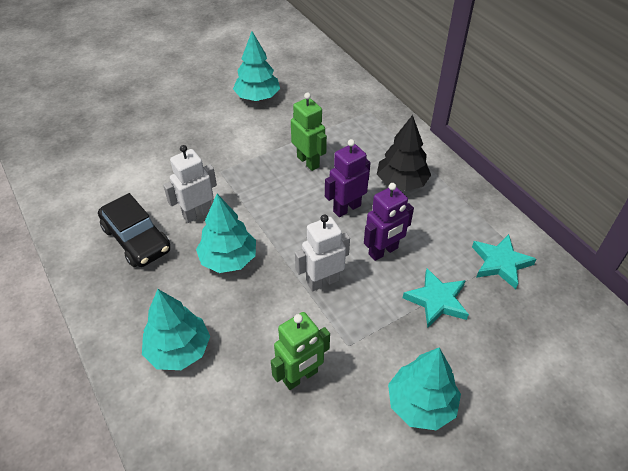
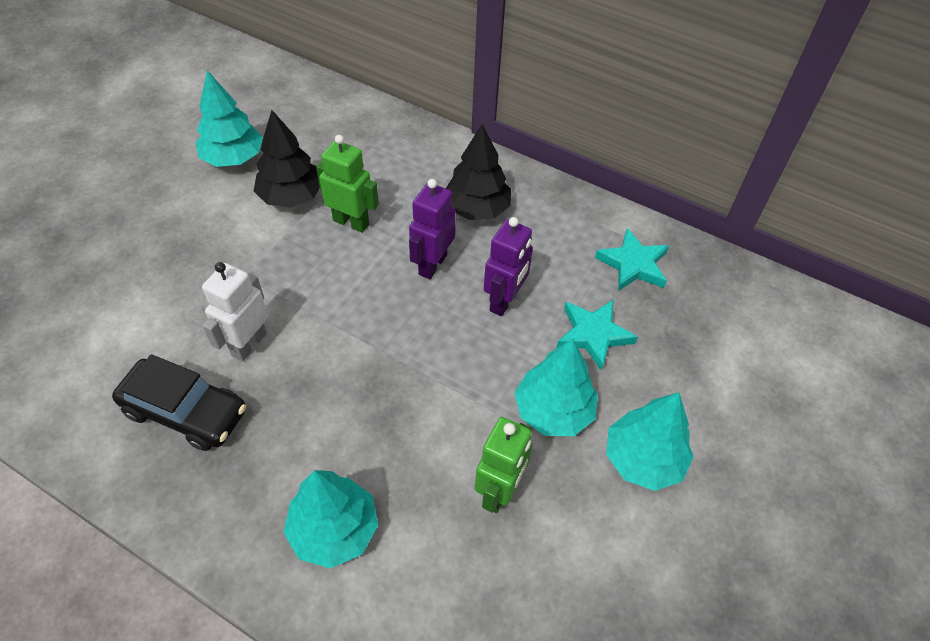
camera: 30 degrees left, 5 degrees up
turquoise tree [196,194,256,273] -> turquoise tree moved to [515,339,598,436]
white robot [295,214,350,291] -> none
none -> black tree [254,110,320,207]

